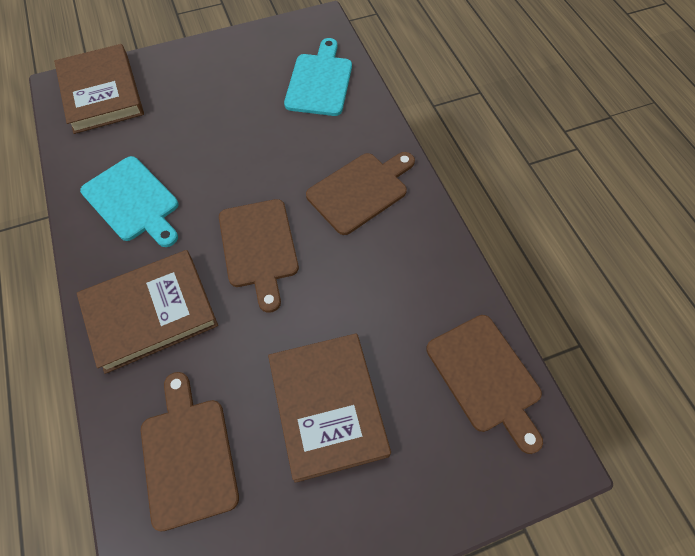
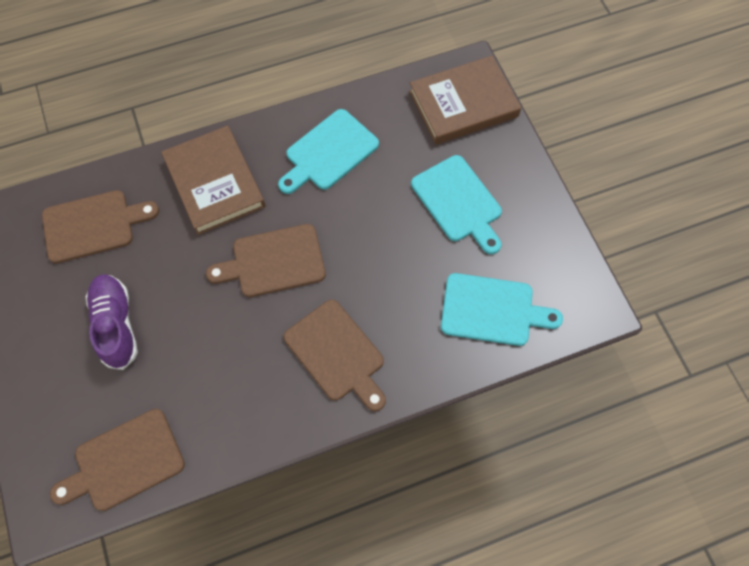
camera: 90 degrees right, 5 degrees up
brown book [268,333,391,483] -> purple shoe [86,274,138,370]
none -> turquoise cutting board [411,155,502,254]

